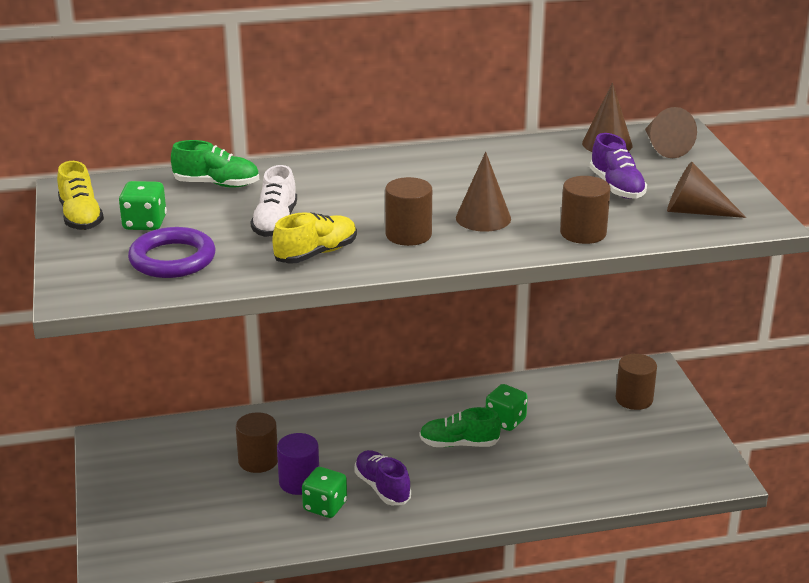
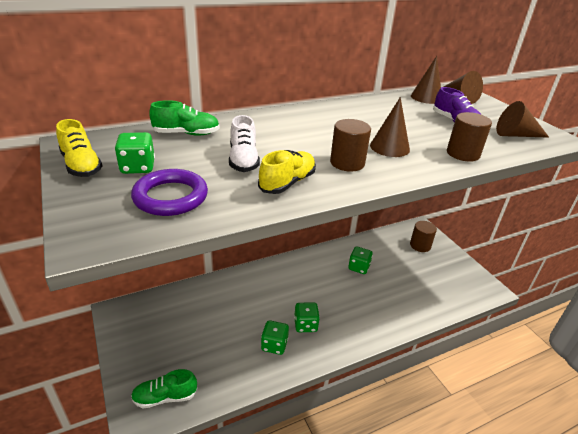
camera: 15 degrees left, 5 degrees up
brown cylinder [236,412,278,473] -> none
purple cylinder [277,433,319,495] -> none
purple shoe [354,450,411,505] -> green dice [294,302,320,332]
green shoe [419,407,501,447] -> green shoe moved to [131,369,197,408]

